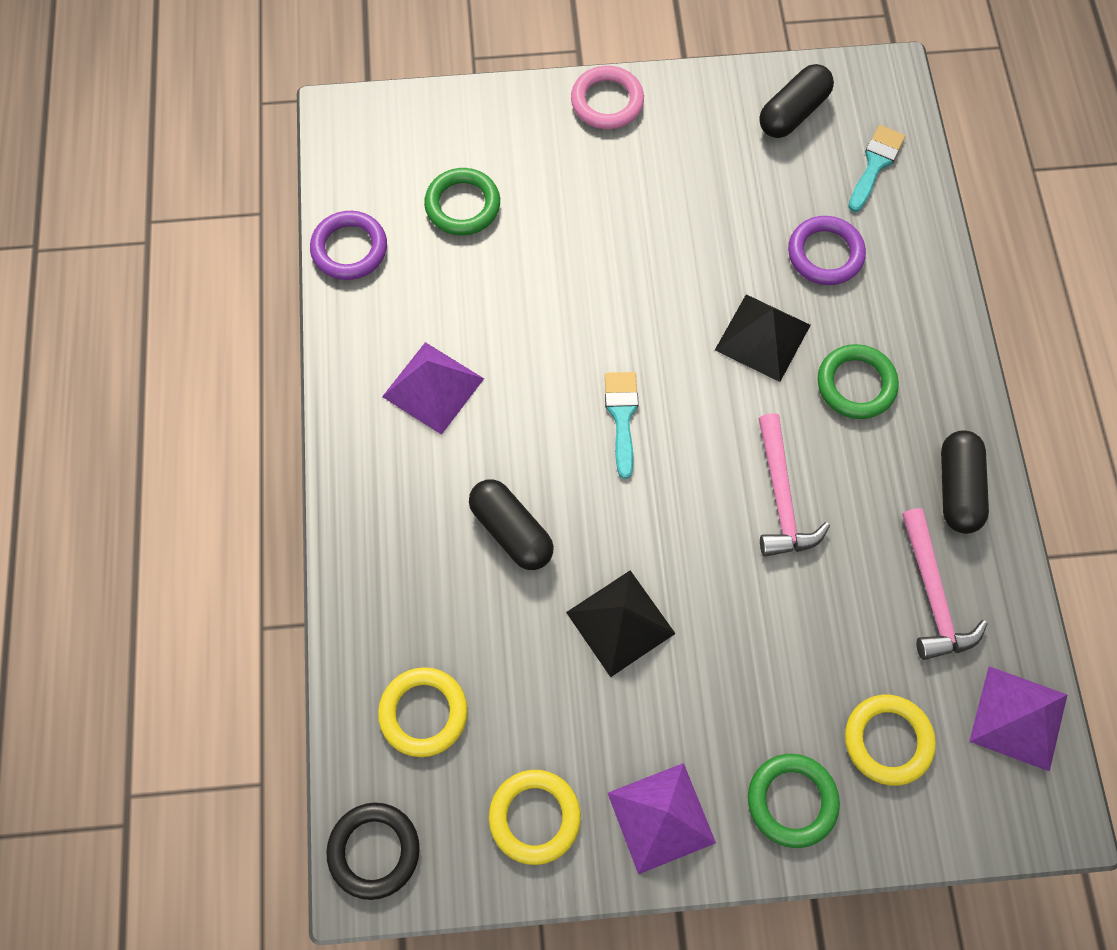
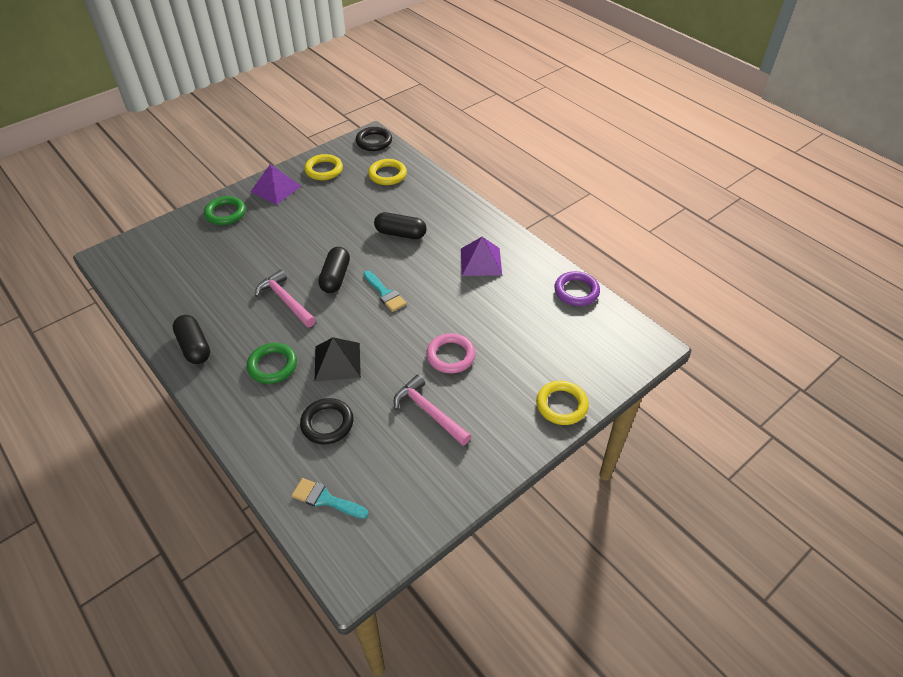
camera: 145 degrees right, 20 degrees down
green ring [424,168,500,235] -> none
black pyramid [566,570,676,677] -> none
pink ring [571,66,644,129] -> pink ring moved to [426,333,475,373]
black capsule [759,64,834,138] -> black capsule moved to [318,247,350,293]
purple ring [788,216,866,285] -> black ring [300,398,353,444]
yellow ring [845,695,936,786] -> yellow ring moved to [536,381,589,425]
turquoise brush [848,125,905,212] -> turquoise brush turned 120 degrees clockwise [292,478,369,519]
pink hammer [902,508,988,660] -> pink hammer moved to [394,375,471,446]
purple pyramid [969,666,1067,772] -> none

